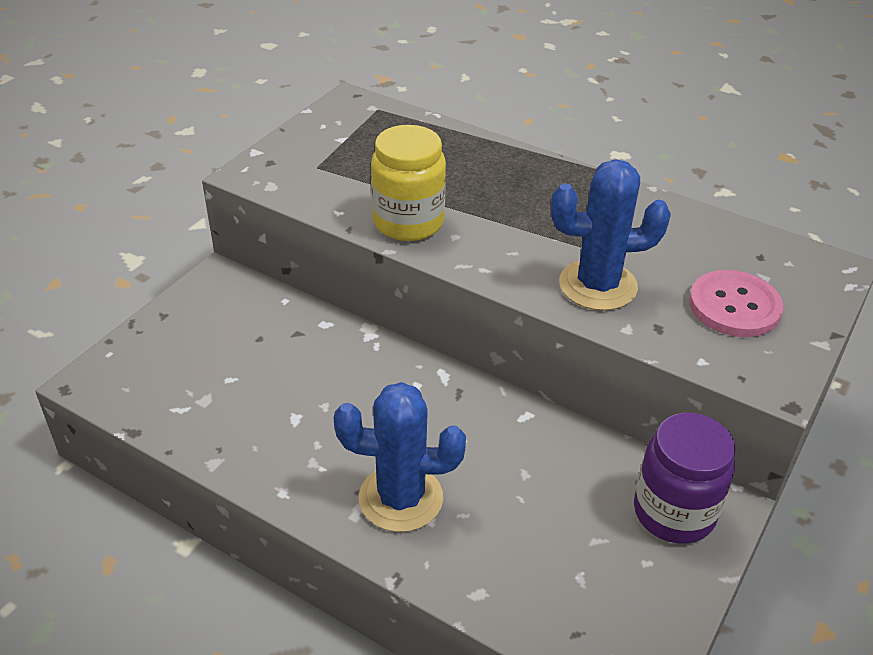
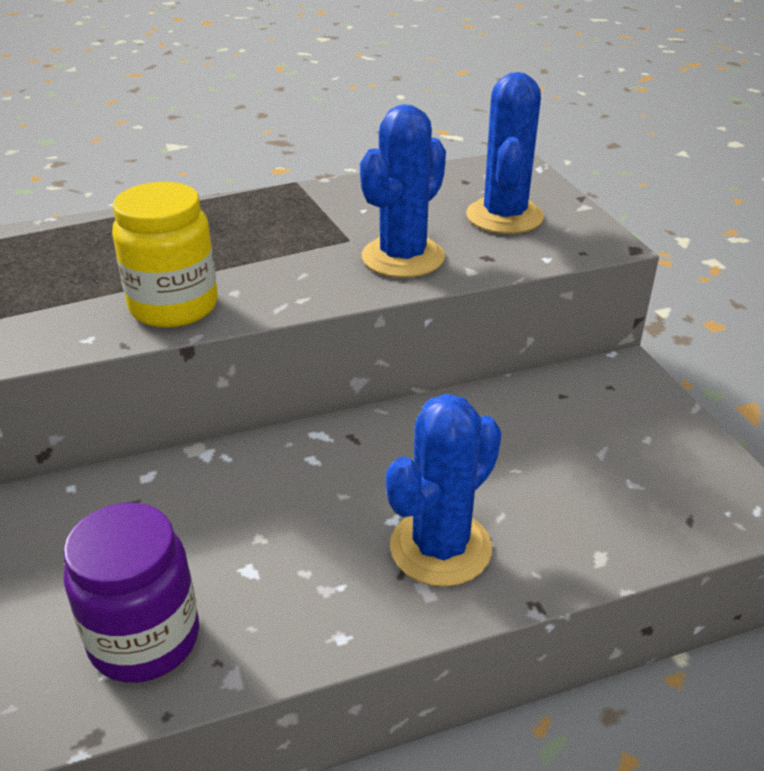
camera: 50 degrees left, 5 degrees down
purple jar [634,413,735,544] -> purple jar moved to [63,502,199,683]
pink button [689,270,784,337] -> blue cactus [466,72,544,234]

